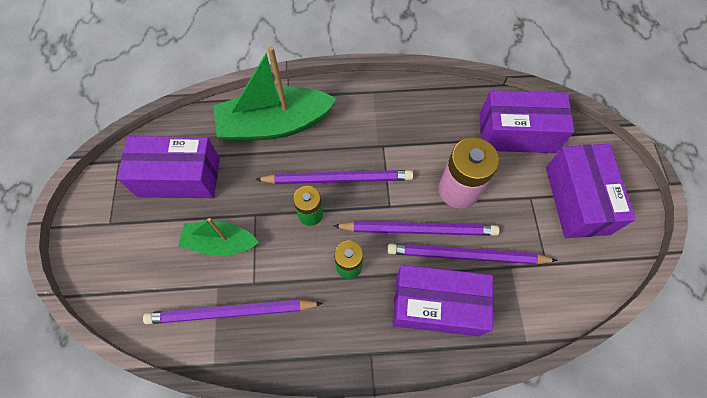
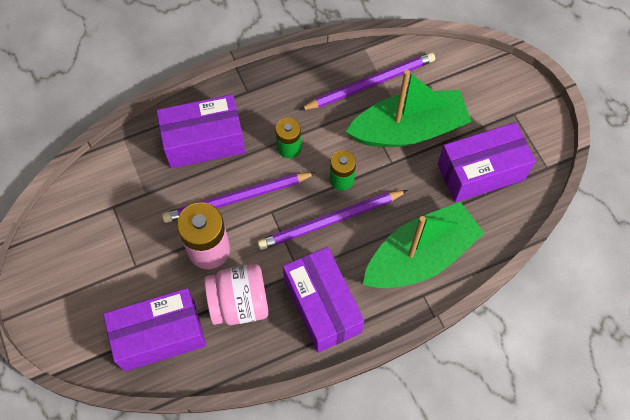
camera: 160 degrees right, 0 degrees up
green boat [178,218,259,256] -> green boat [346,70,471,147], size x1.71
purple pencil [387,243,558,264] -> none
purple box [546,144,636,238] -> purple box moved to [283,247,364,353]
none -> pink jar [204,264,269,325]

